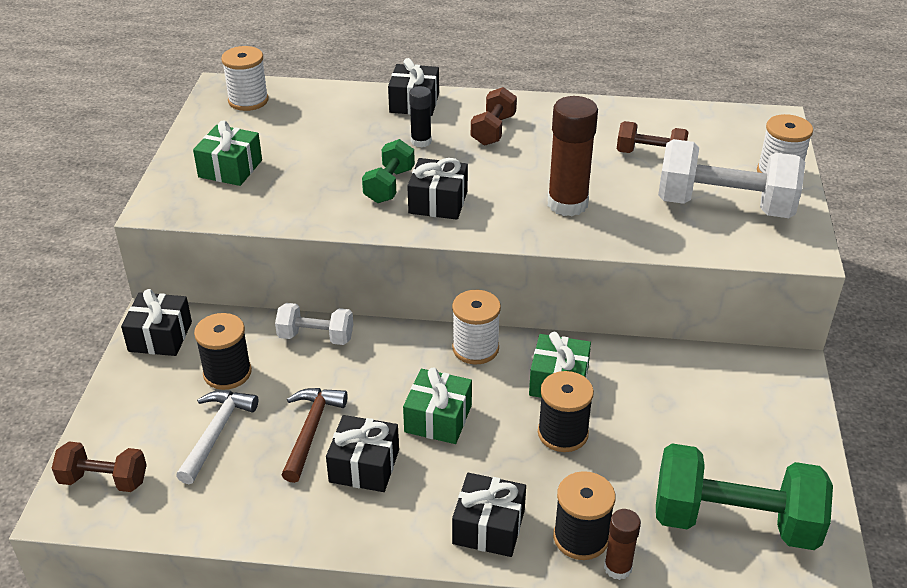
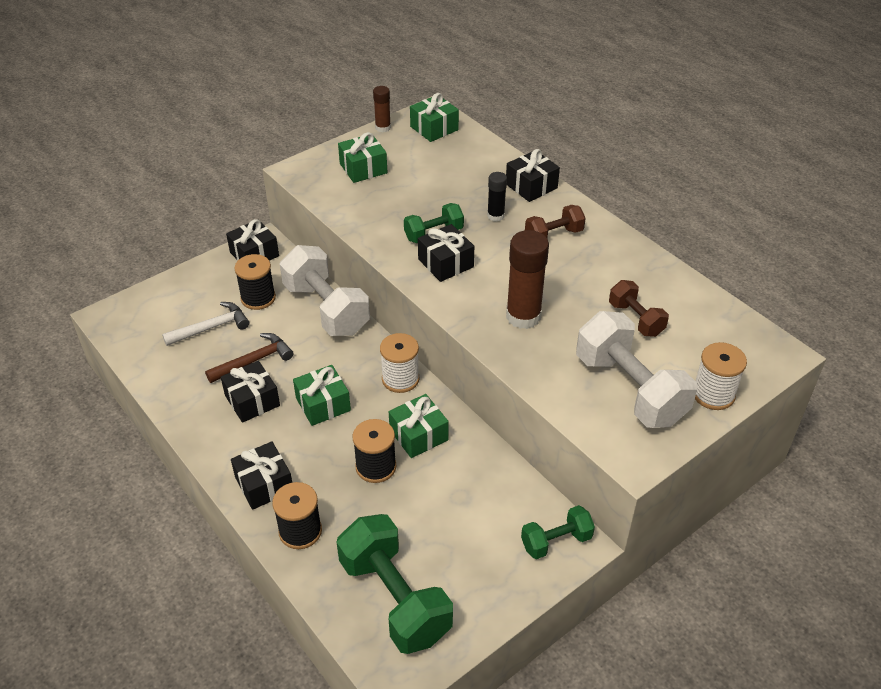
camera: 45 degrees right, 5 degrees up
brown dumbbell [52,441,147,492] -> none
white spool [221,46,269,111] -> green gift [410,93,459,142]
white dumbbell [275,303,353,345] -> white dumbbell [280,245,370,336], size x1.86
brown glue stick [604,509,641,580] -> brown glue stick moved to [373,86,391,132]
none -> green dumbbell [521,505,595,559]

